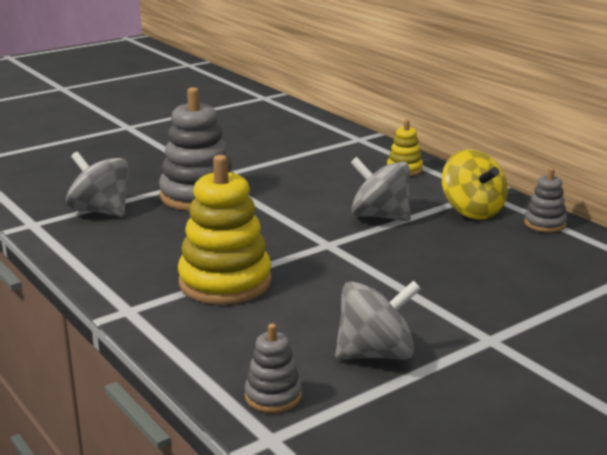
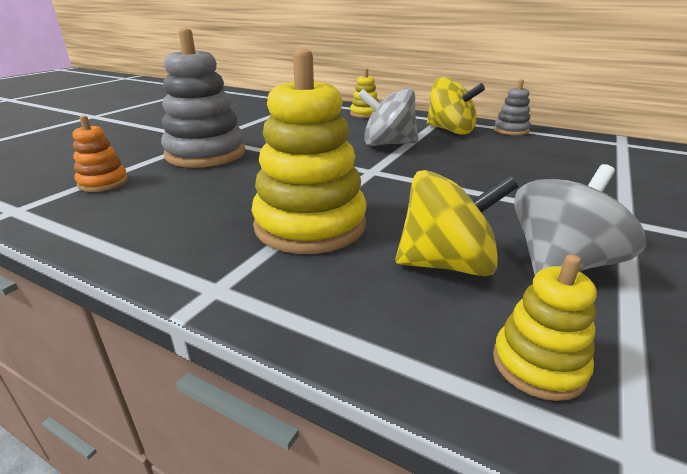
camera: 25 degrees left, 5 degrees up
grey spinning top [66,151,129,217] -> orange stacking toy [72,115,128,192]
grey stacking toy [244,324,302,413] -> yellow stacking toy [493,254,597,401]
none -> yellow spinning top [396,170,518,276]

